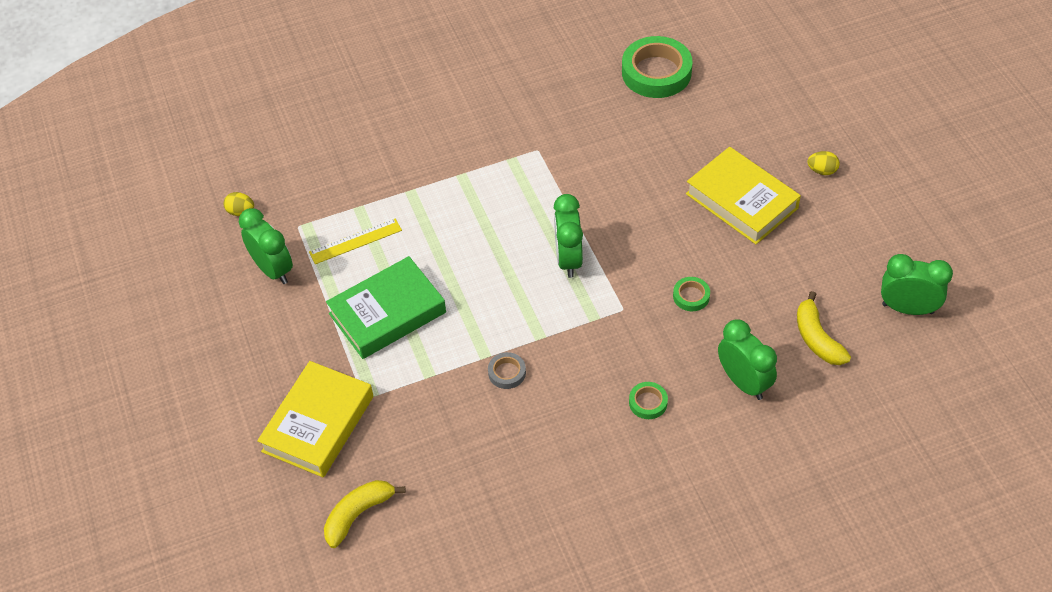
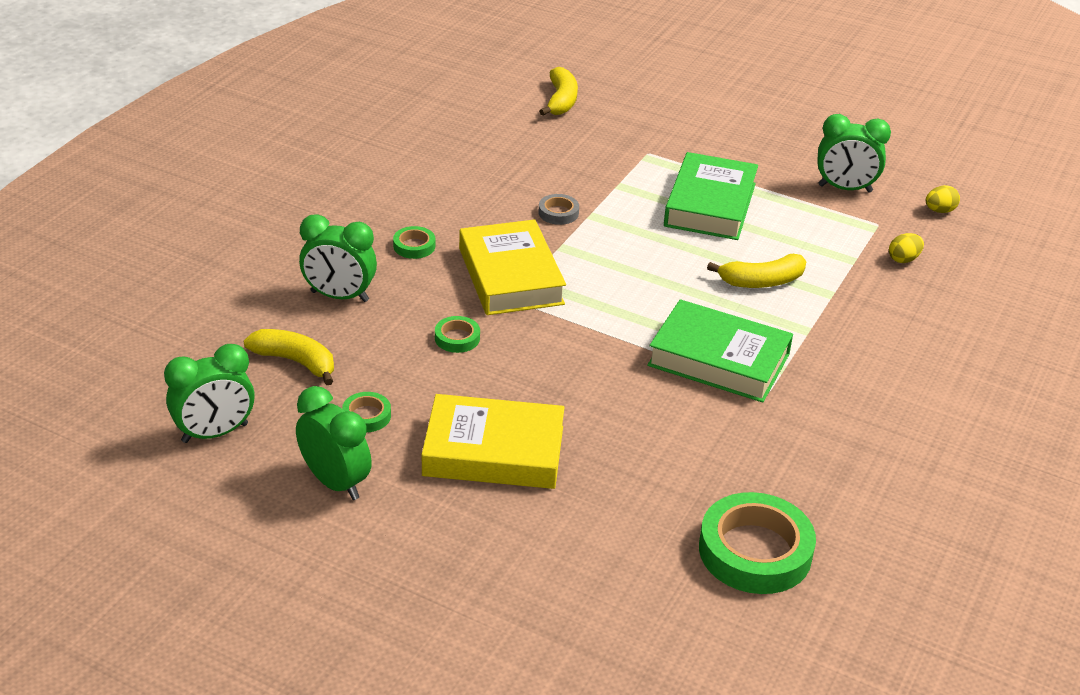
camera: 135 degrees right, 15 degrees down
yellow book [257,361,373,478] -> yellow book moved to [459,219,566,315]
yellow ruler [309,218,402,264] -> none
green clock [554,194,583,278] -> green clock moved to [296,386,372,500]
yellow egg [807,151,840,175] -> yellow egg moved to [889,233,924,263]
none -> green tape [342,392,391,432]
none -> green book [647,299,793,403]
none -> yellow banana [707,254,806,288]

